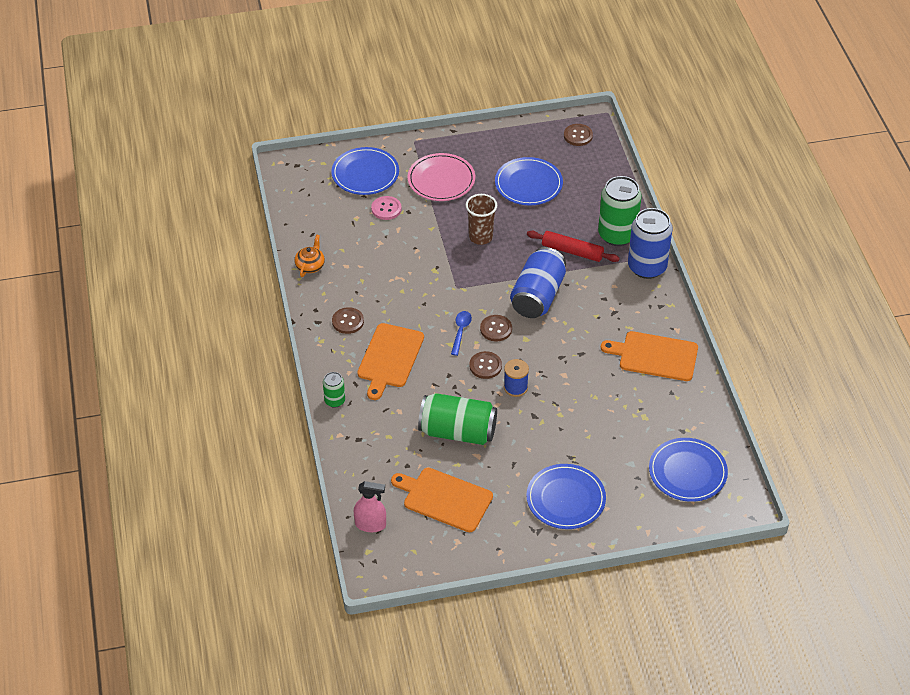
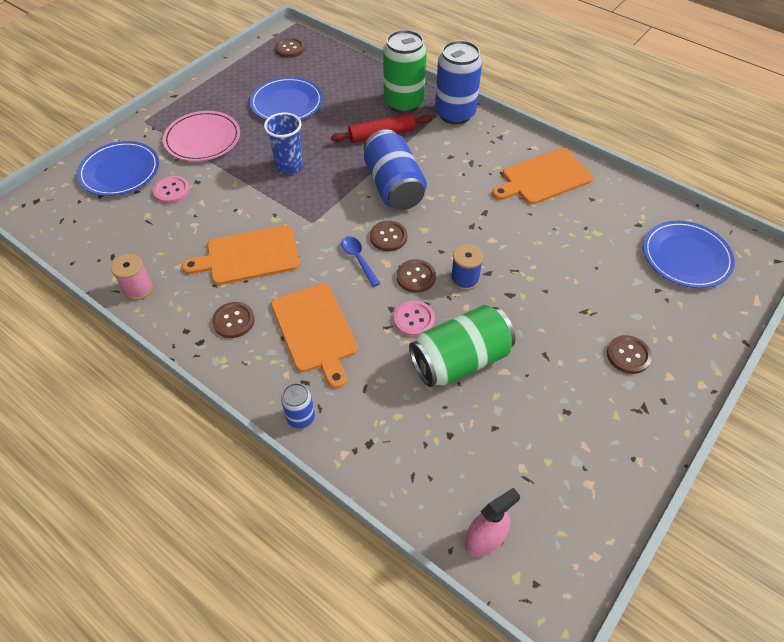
camera: 40 degrees left, 5 degrees up
orange teapot [295,235,325,277] -> pink spool [111,254,153,300]
green can [323,372,345,408] -> blue can [281,383,315,429]
orange cutting board [391,468,493,532] -> orange cutting board moved to [182,225,300,285]
brown cup [465,194,497,245] -> blue cup [264,112,303,174]
blue plate [526,464,606,529] -> brown button [607,335,652,374]
none -> pink button [394,301,435,337]

